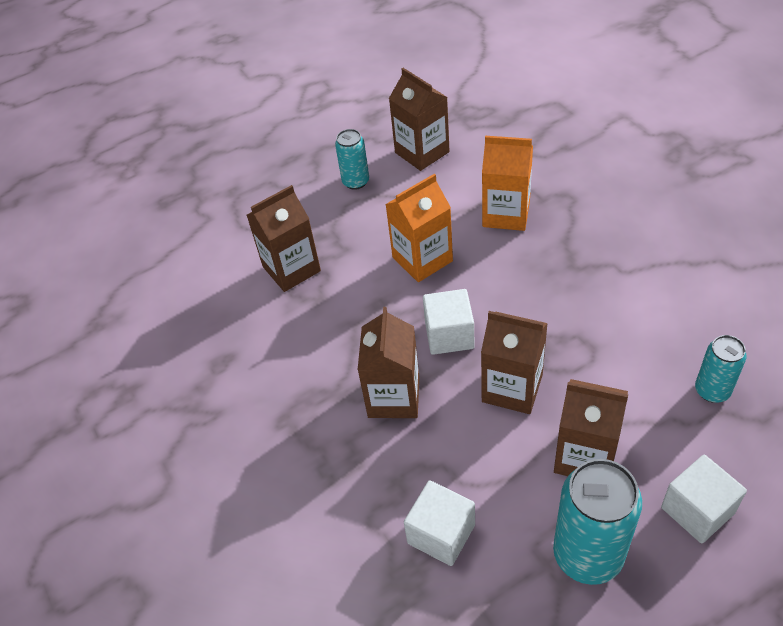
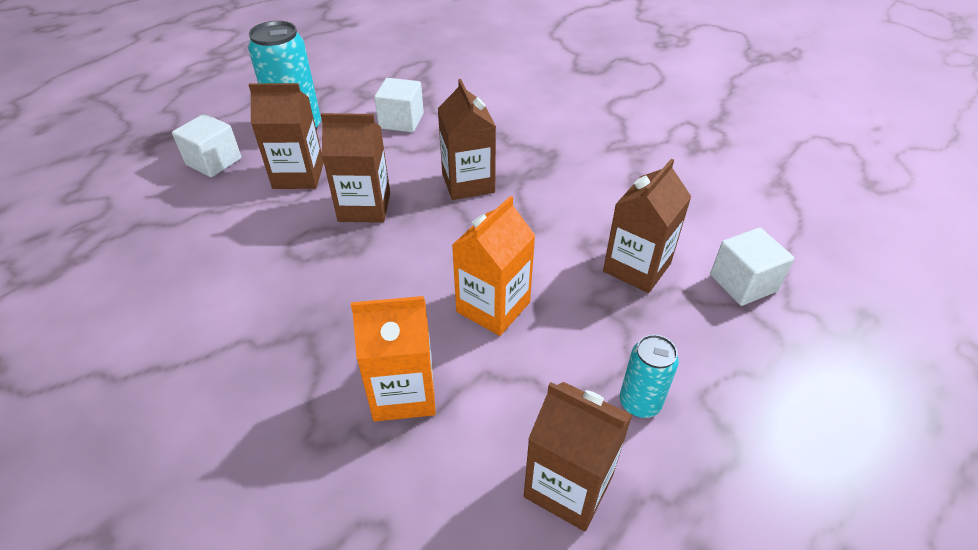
camera: 155 degrees right, 5 degrees down
white cube [423,289,475,355] -> white cube moved to [710,228,794,306]
turquoise can [695,335,747,403] -> none

